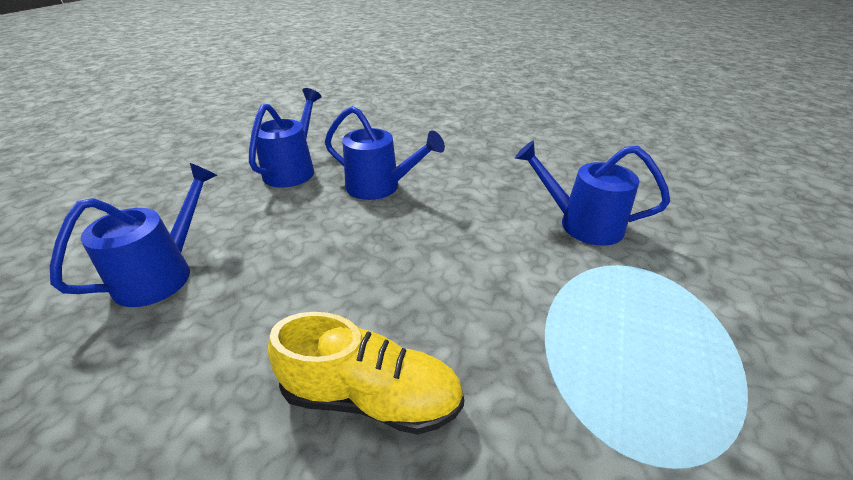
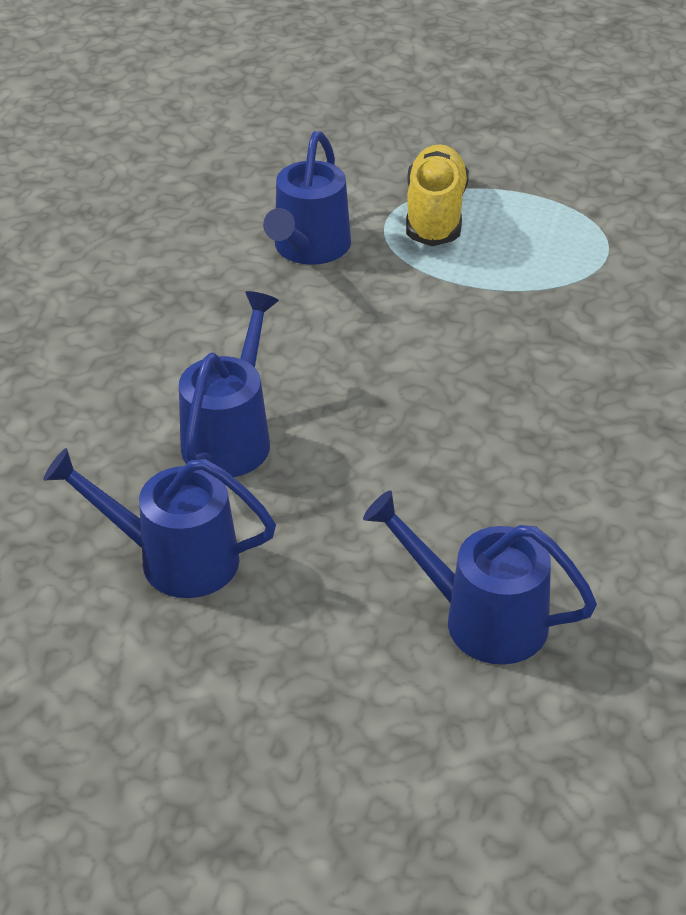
camera: 95 degrees left, 5 degrees up
yellow shoe [268,312,464,435] -> yellow shoe moved to [406,144,469,246]

